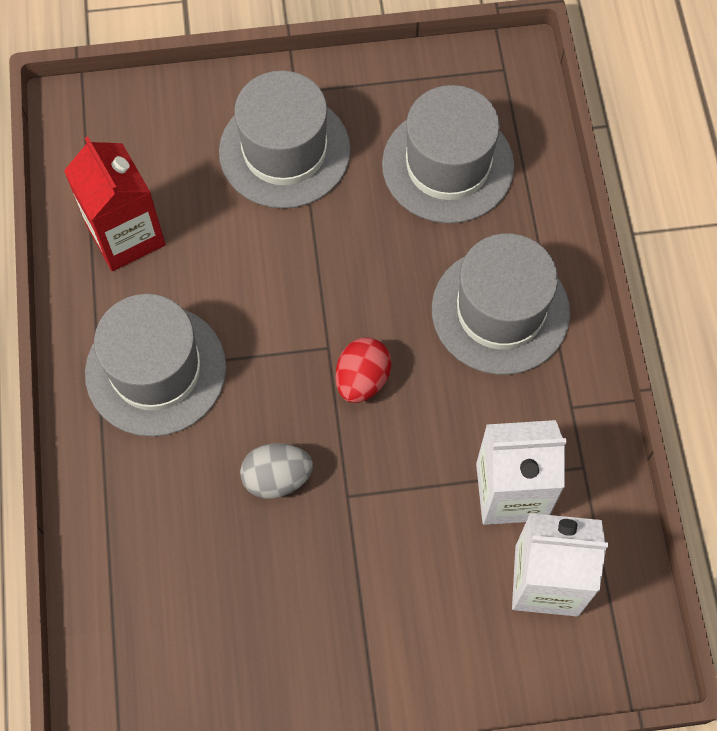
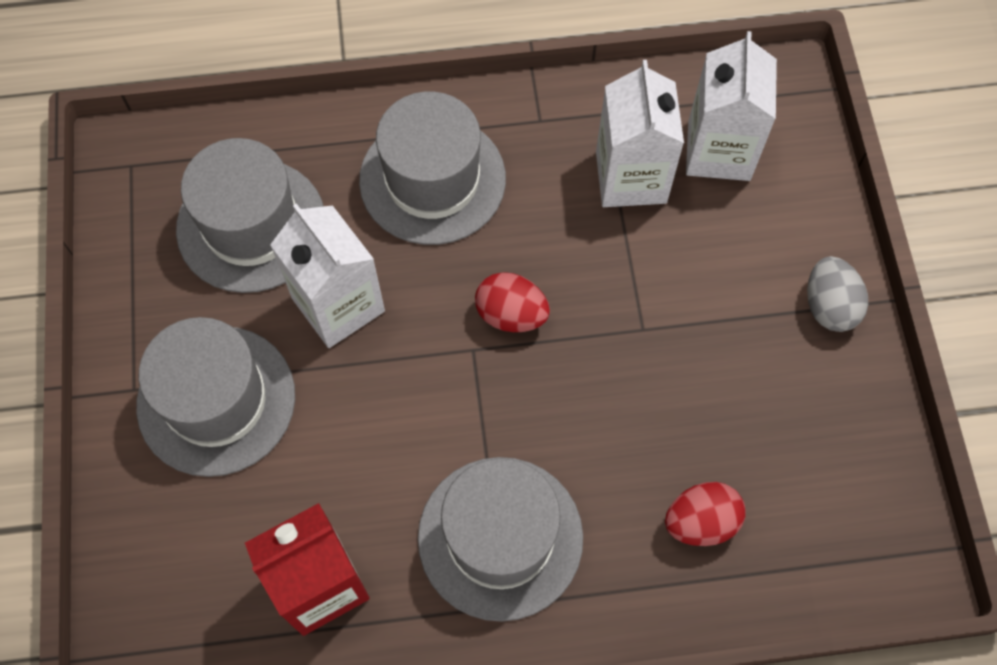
camera: 90 degrees left, 0 degrees up
grey egg [240,443,313,499] -> grey egg moved to [807,256,868,332]
none -> white carton [270,203,385,348]
none -> red egg [665,482,746,546]

